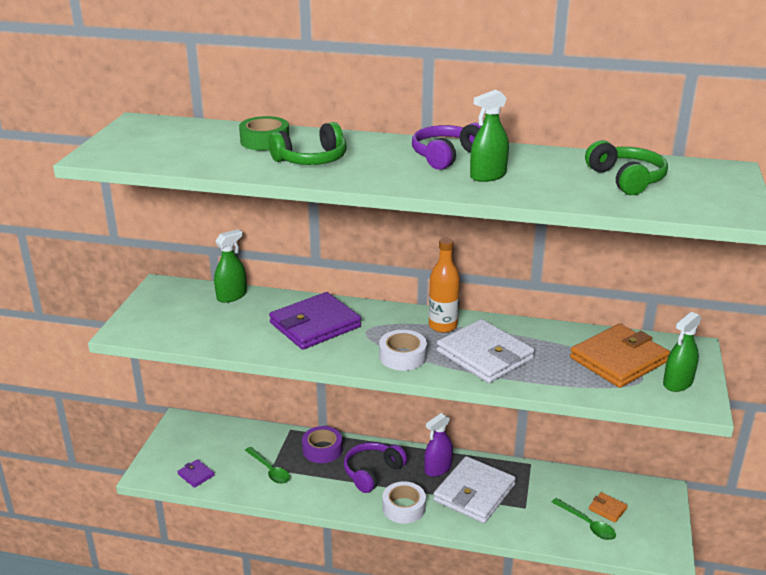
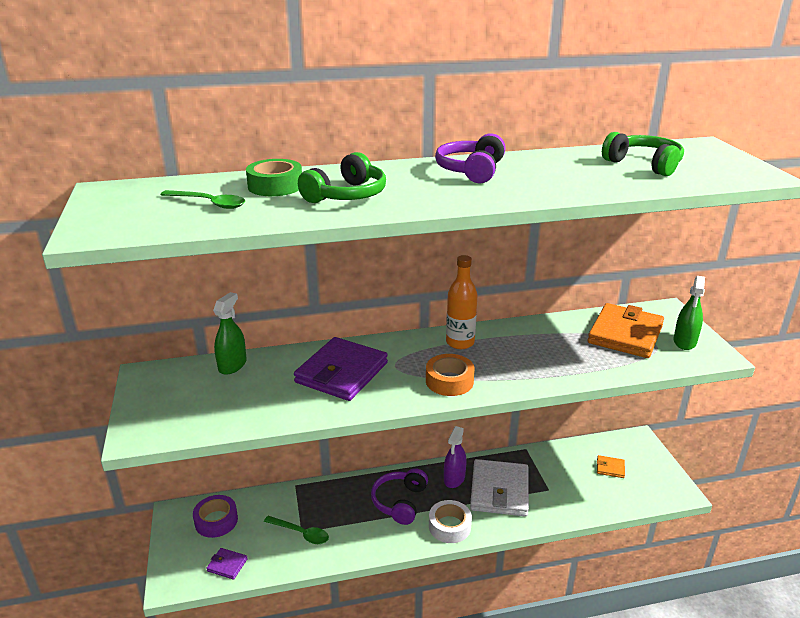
camera: 25 degrees left, 0 degrees up
purple tape [302,426,342,463] -> purple tape moved to [193,495,238,538]
white tape [379,330,427,371] -> orange tape [426,354,475,396]
white wallet [437,319,535,383] -> none
green spray bottle [470,90,509,182] -> none
green spoon [552,498,616,540] -> green spoon moved to [160,190,245,209]

